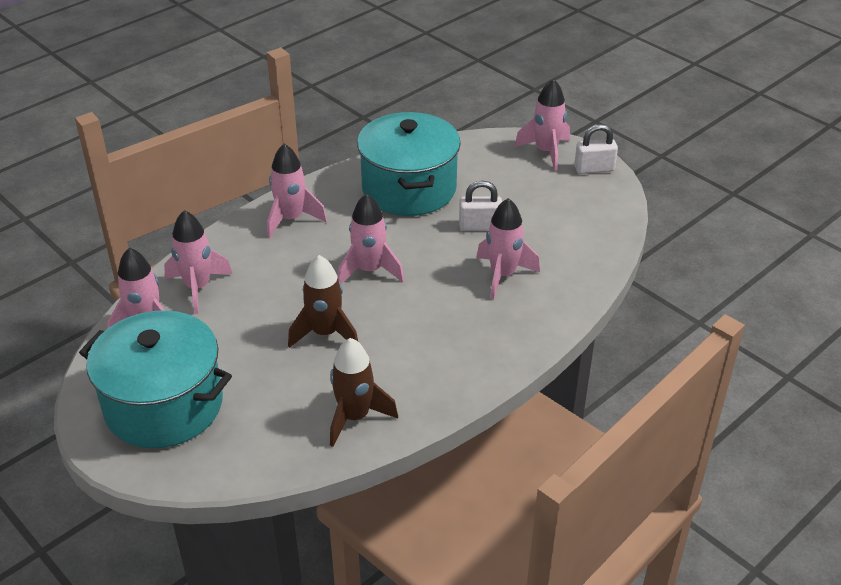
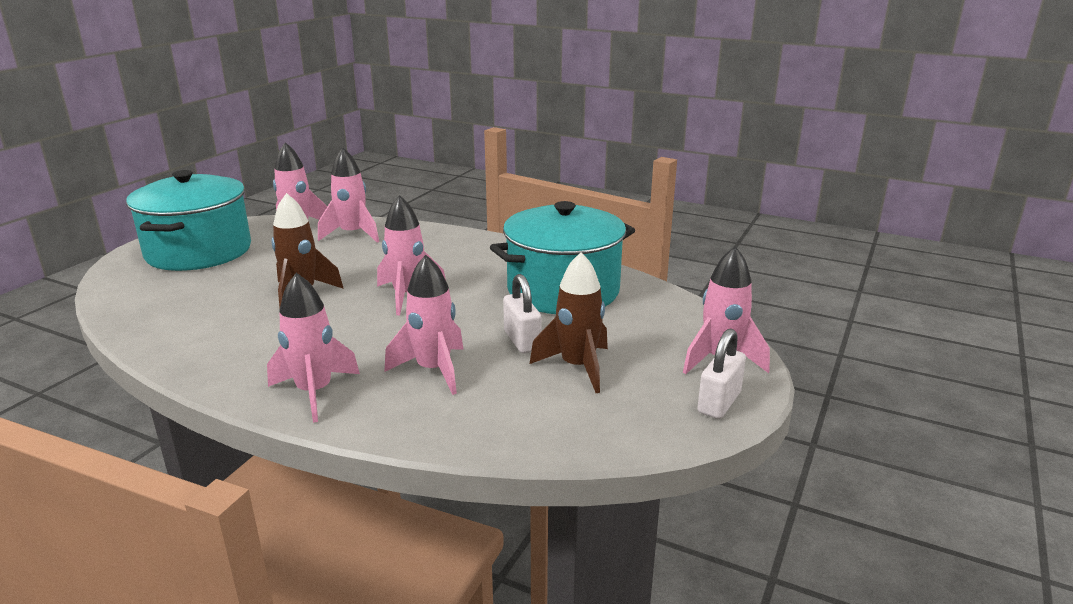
camera: 70 degrees right, 15 degrees down
pink rocket [267,144,327,238] -> pink rocket moved to [267,273,360,423]
brown rocket [330,338,398,447] -> brown rocket moved to [530,252,608,393]
white padlock [574,124,618,174] -> white padlock turned 60 degrees clockwise [697,329,746,419]

